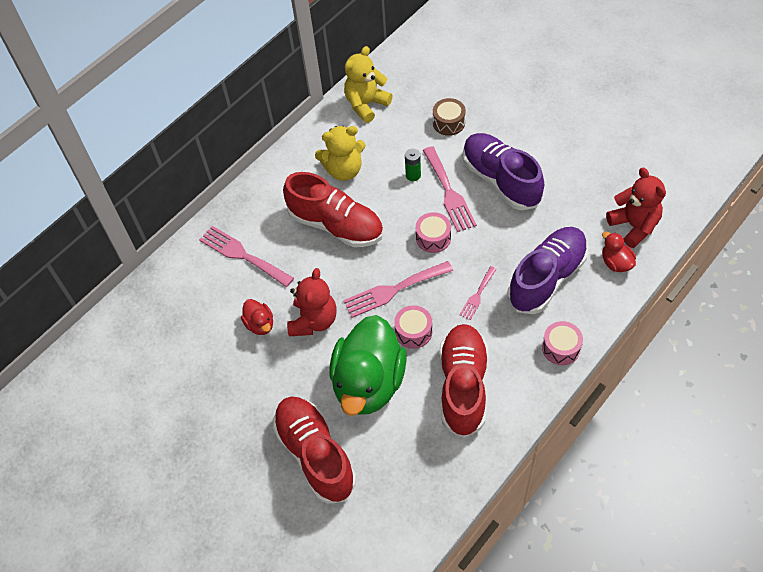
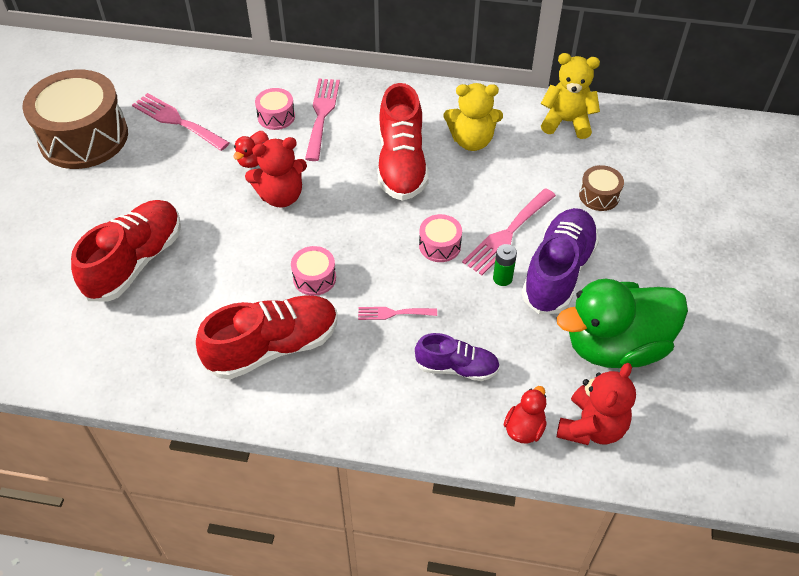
camera: 55 degrees right, 5 degrees down
yellow teddy bear [315,126,366,181] -> yellow teddy bear turned 45 degrees counterclockwise [444,83,503,151]
green duck [329,315,407,416] -> green duck moved to [557,279,688,368]
pink fork [343,261,453,318] -> pink fork moved to [132,93,230,151]
green battery [405,148,421,181] -> green battery moved to [493,244,517,286]
purple shoe [508,227,588,314] -> purple shoe [415,333,500,381], size x0.59
pink drum [542,321,583,365] -> pink drum moved to [255,88,295,130]
none -> brown drum [22,69,128,169]

